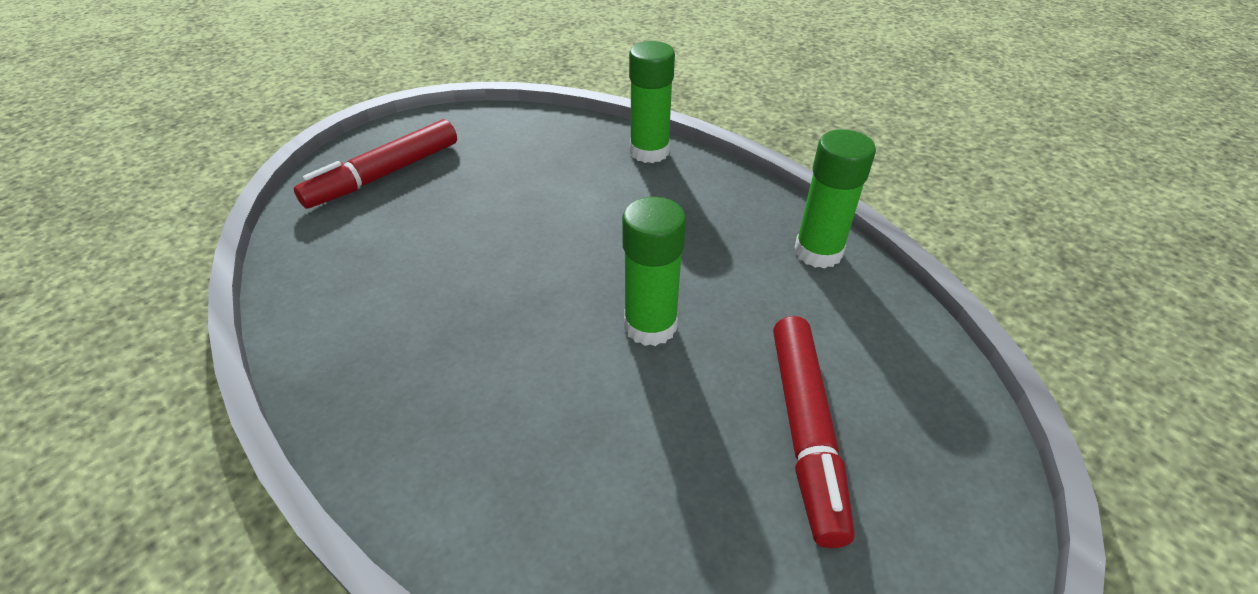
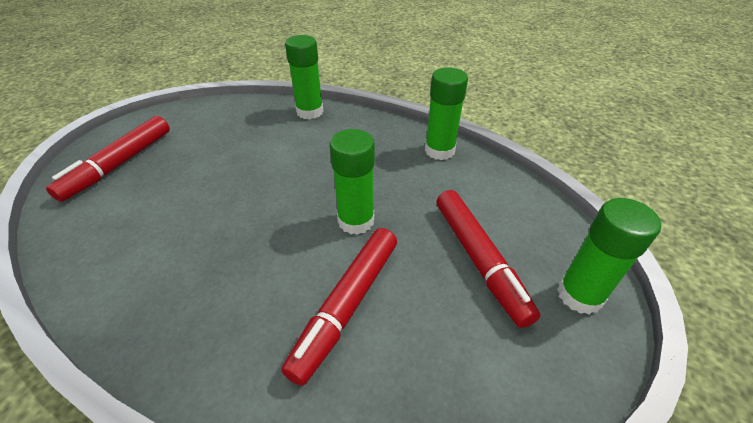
camera: 20 degrees left, 0 degrees up
none -> red marker [281,228,397,386]
none -> green glue stick [557,198,661,315]

